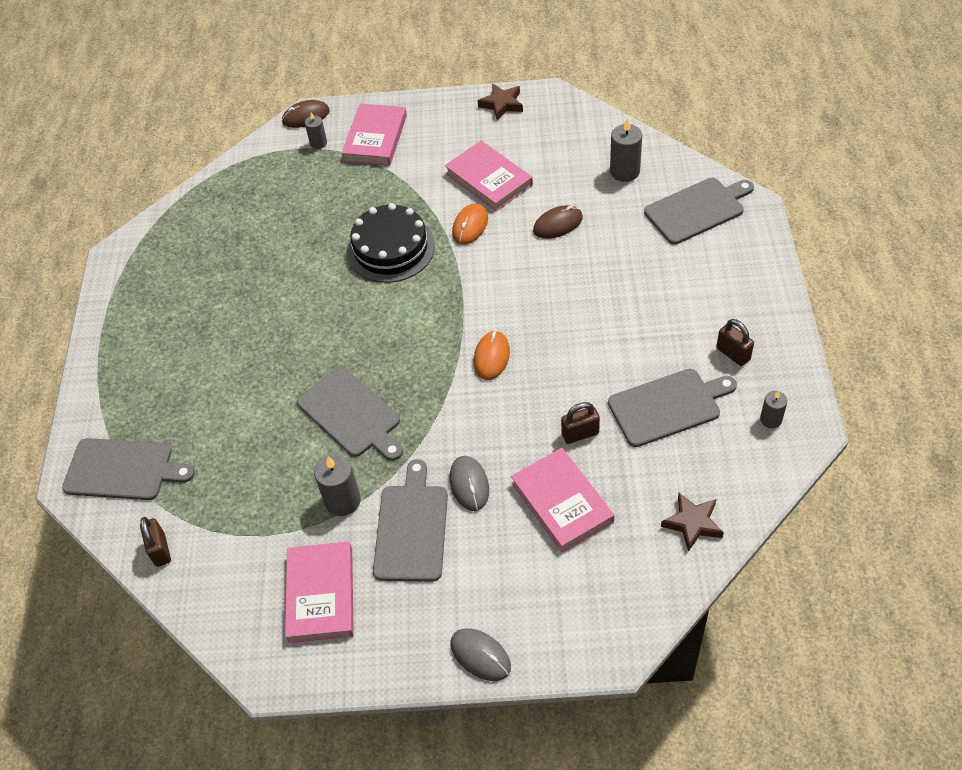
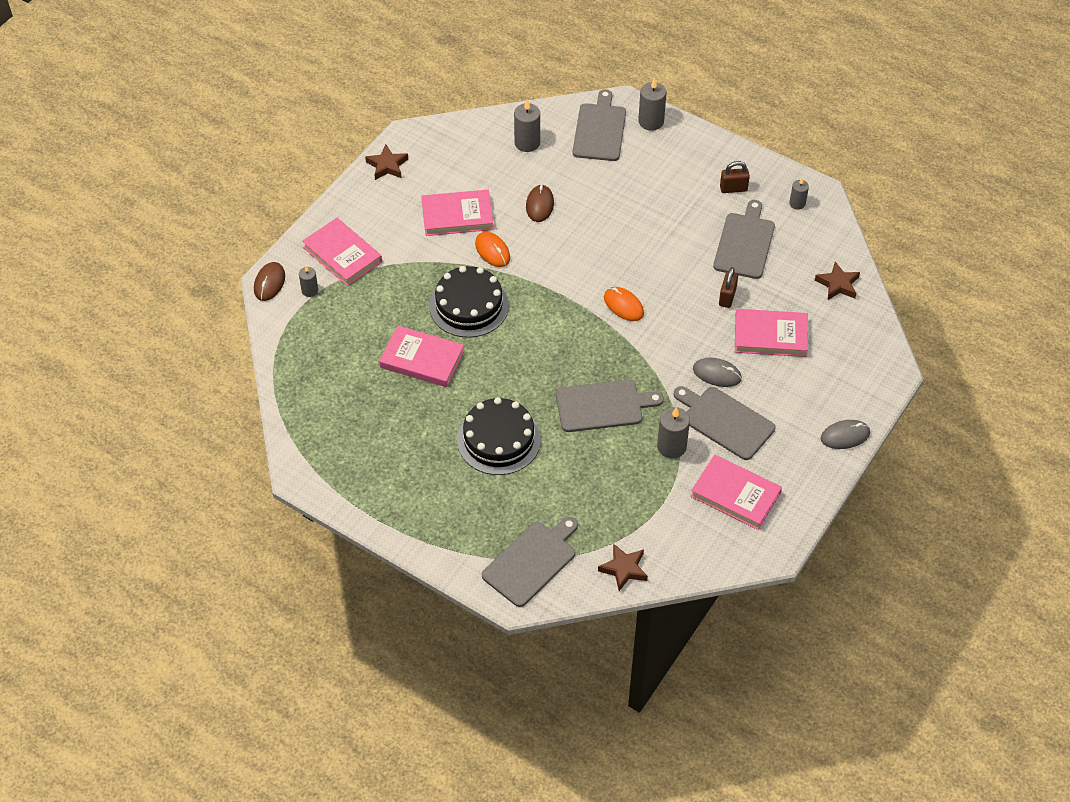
camera: 60 degrees left, 0 degrees up
brown padlock [140,517,171,567] -> brown star [598,543,648,591]
none -> pink book [379,326,464,387]
none -> black cake [457,397,541,475]
none -> grey candle [638,78,666,131]

